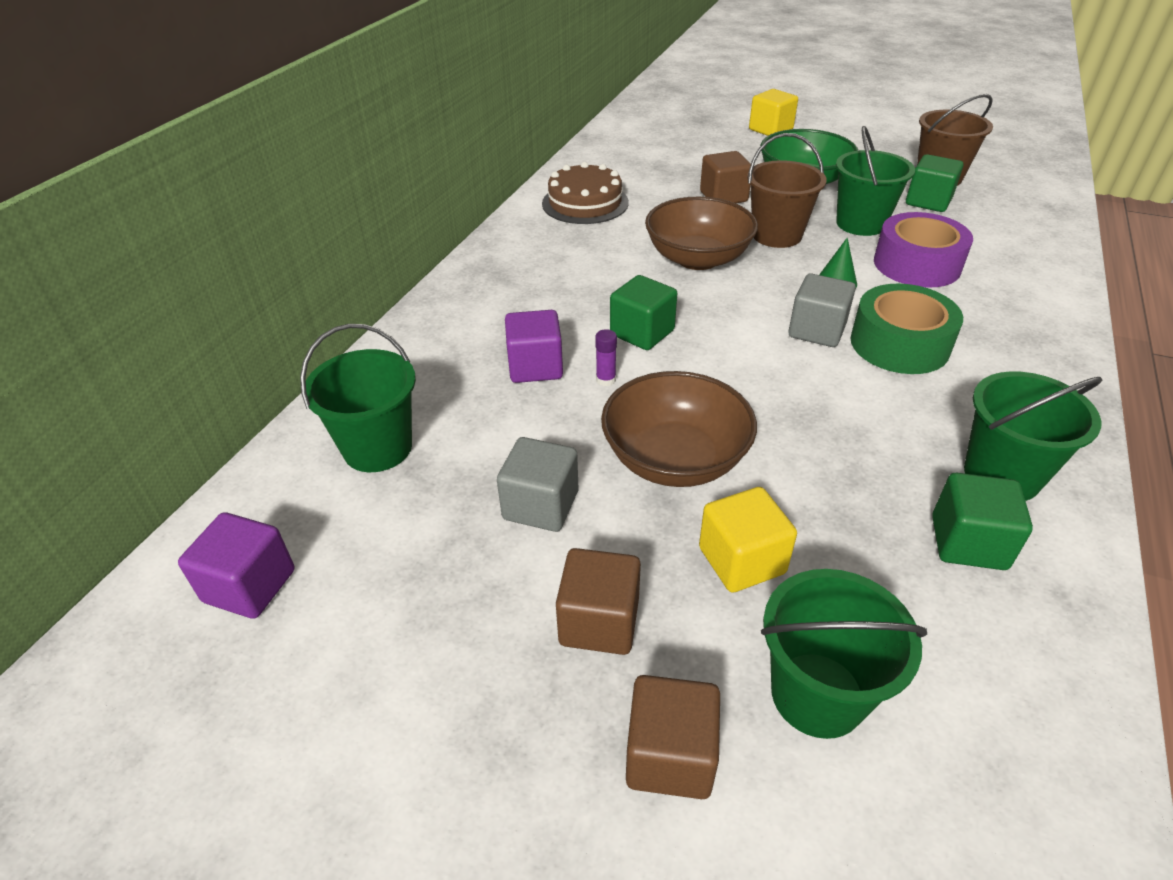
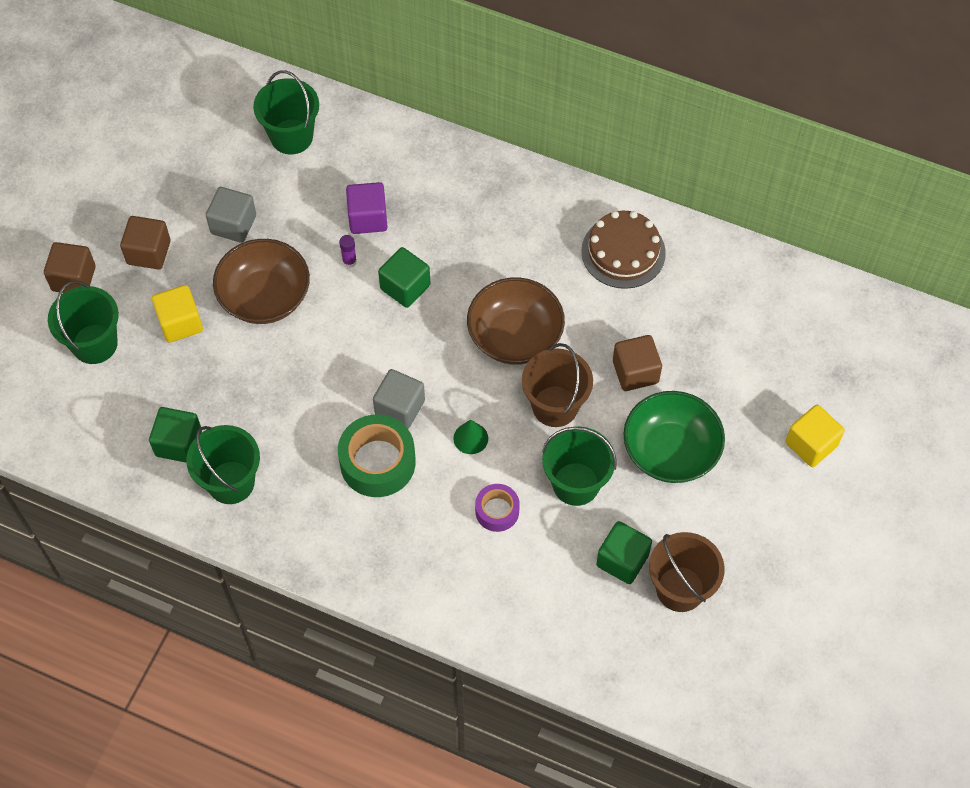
camera: 90 degrees right, 20 degrees up
purple cube [178,512,294,619] -> none
purple tape [874,212,973,288] -> purple tape [475,484,520,532], size x0.57

